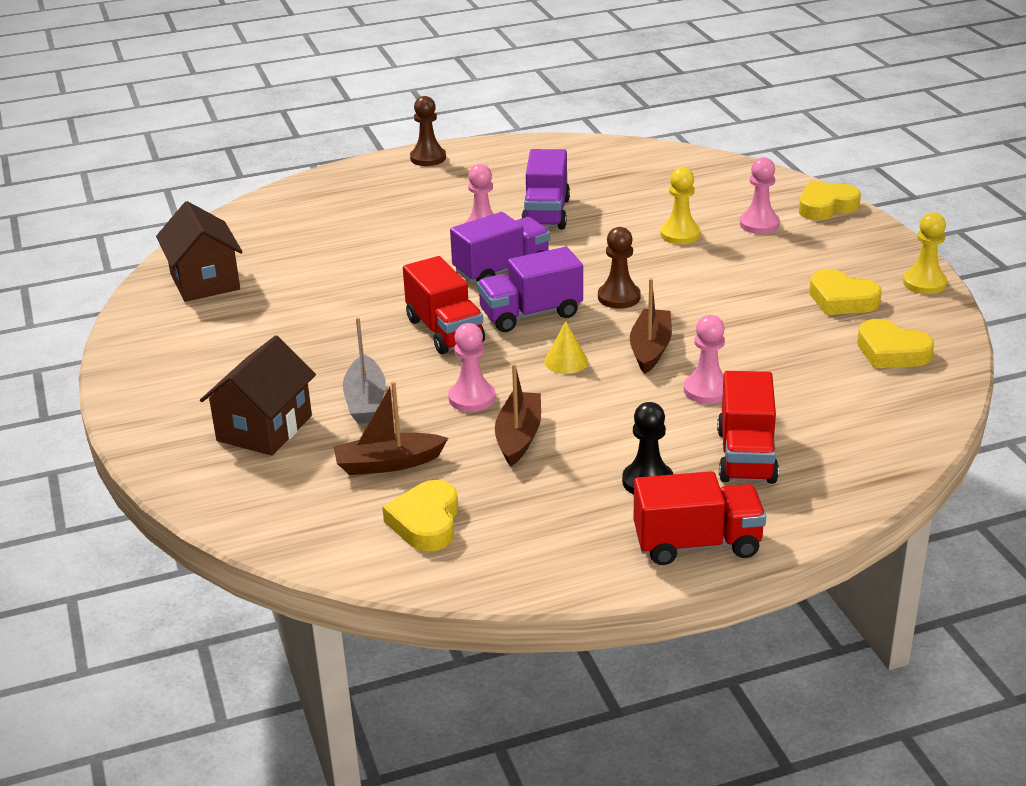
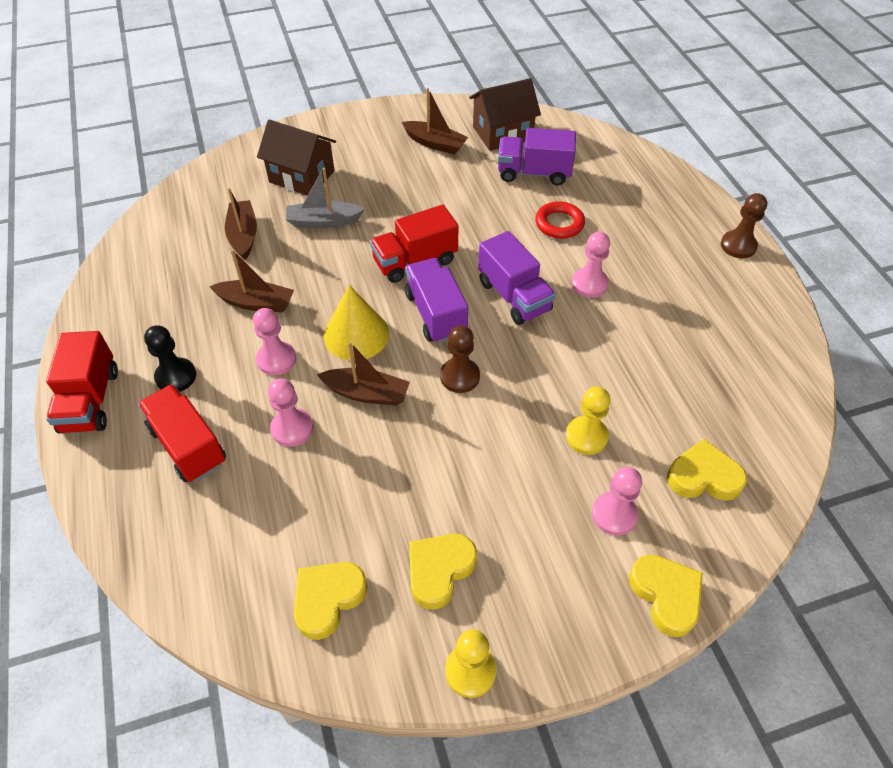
camera: 90 degrees right, 20 degrees up
yellow heart [382,480,458,552] -> yellow heart moved to [667,439,747,501]
pink pawn [448,323,496,412] -> pink pawn moved to [253,308,296,375]
purple truck [521,149,570,229] -> purple truck moved to [498,128,576,185]
yellow cone [545,321,588,374] -> yellow cone [324,285,389,361], size x1.79
red truck [717,371,779,484] -> red truck turned 45 degrees clockwise [138,384,226,482]
none -> brown boat [402,88,468,154]
none -> red ring [535,201,585,239]

